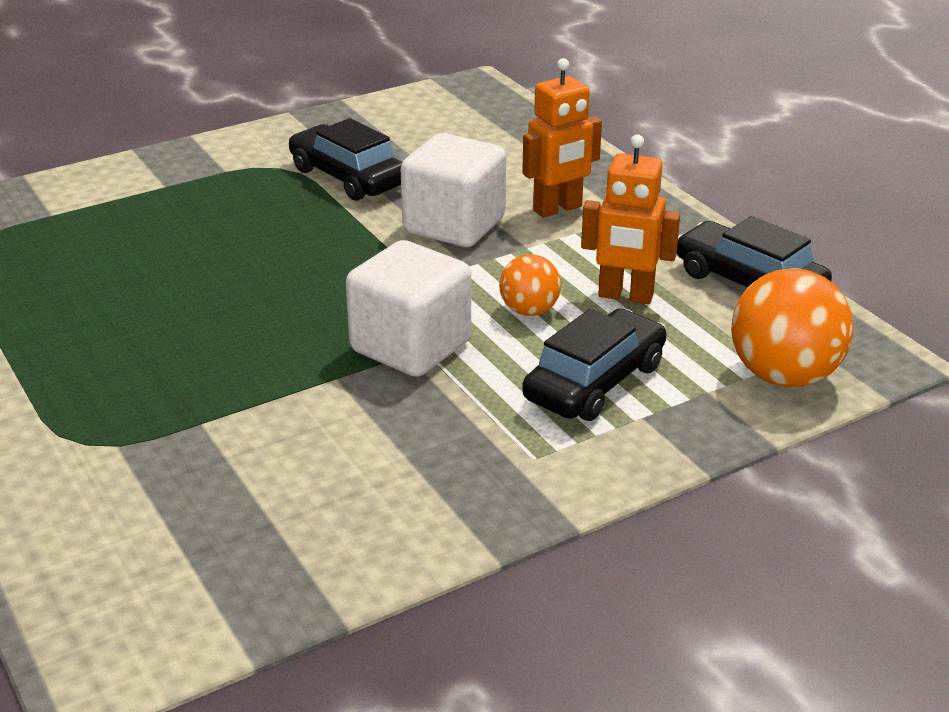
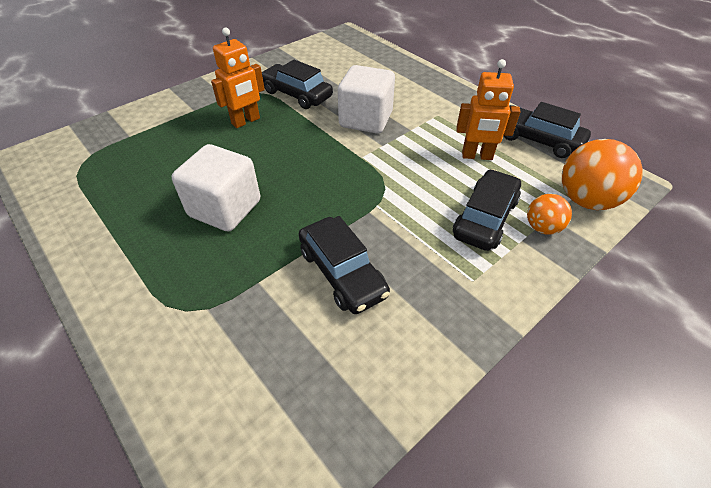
camera: 10 degrees left, 15 degrees up
white cube [346,240,471,377] -> white cube moved to [172,144,260,232]
orange ball [499,254,561,316] -> orange ball moved to [527,194,572,235]
orange robot [522,58,602,218] -> orange robot moved to [211,28,265,128]
none -> black car [299,216,390,314]

